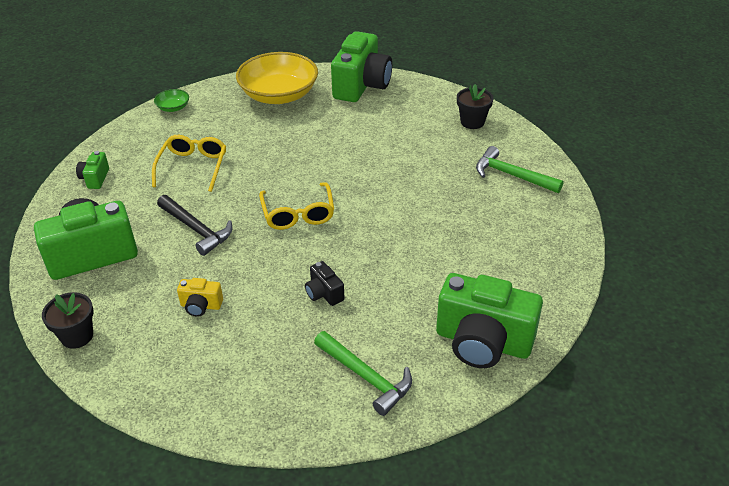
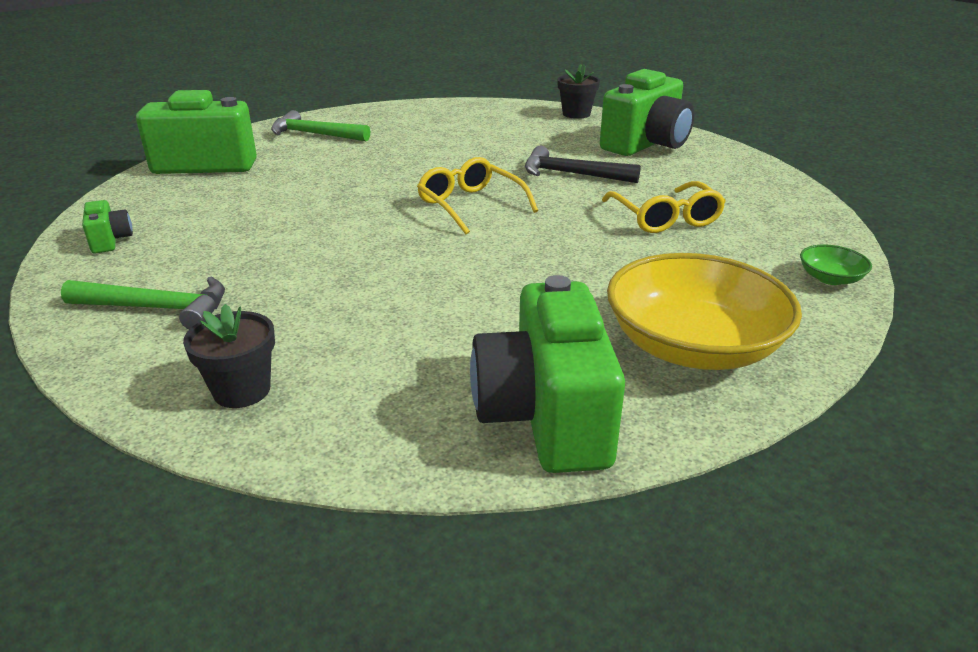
camera: 155 degrees right, 10 degrees down
green camera [76,151,109,189] -> green camera moved to [82,200,133,254]
yellow camera [177,278,223,317] -> none
black camera [305,261,344,306] -> none

